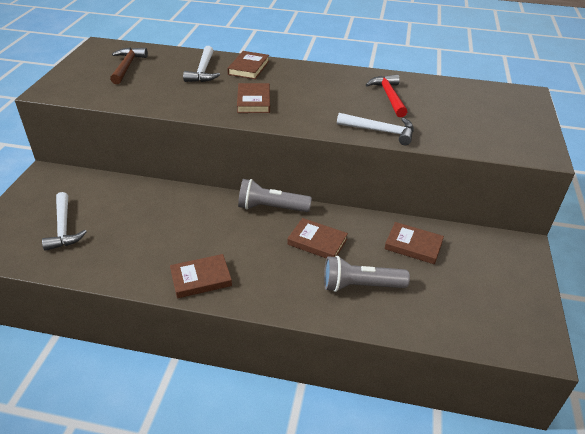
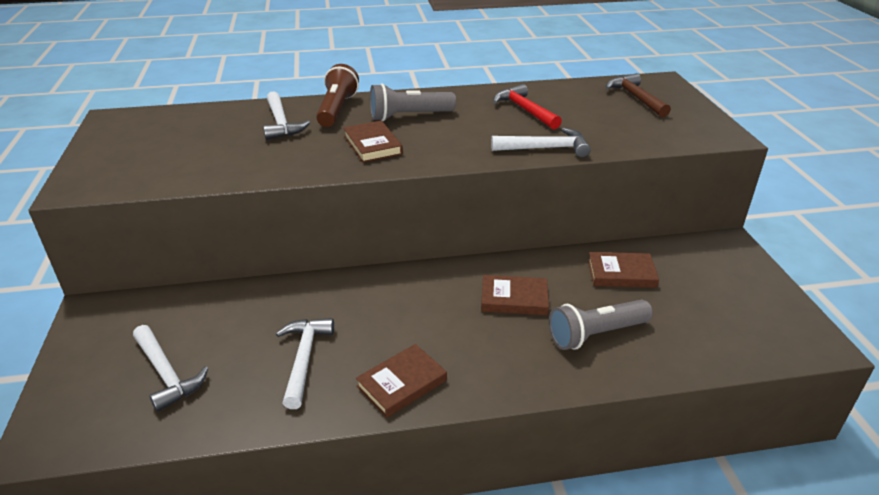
camera: 20 degrees left, 5 degrees down
brown hammer [110,47,148,84] -> brown hammer moved to [606,73,671,117]
brown book [227,51,269,79] -> brown flashlight [316,64,359,127]
grey flashlight [238,179,312,212] -> grey flashlight moved to [370,83,456,121]
none -> white hammer [276,318,334,409]

